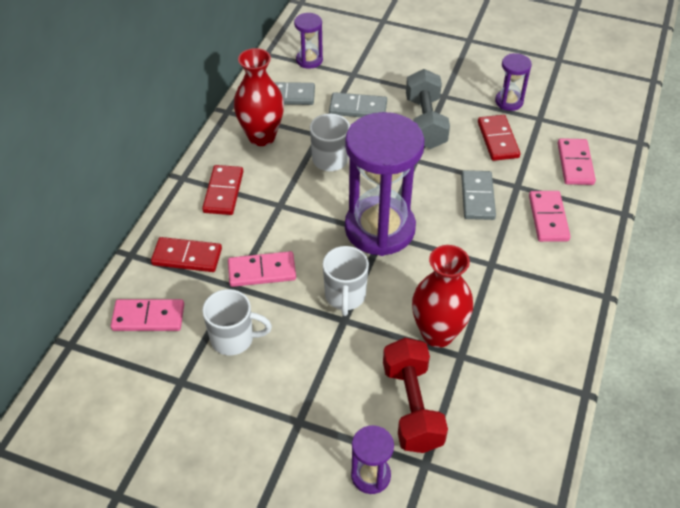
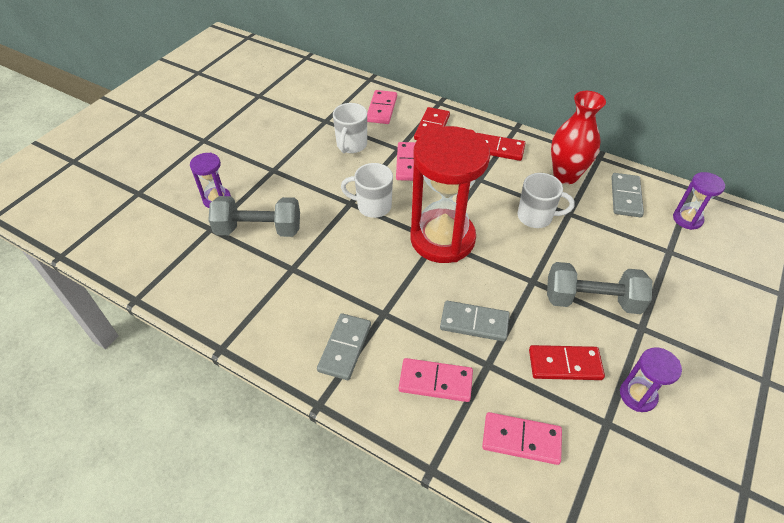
camera: 100 degrees right, 0 degrees up
grey domino [329,92,387,117] -> grey domino moved to [317,313,371,380]
purple hourglass [345,112,425,256] -> red hourglass [410,126,490,263]
red dumbbell [383,338,448,453] -> grey dumbbell [208,196,300,237]
red vase [412,245,473,348] -> none

